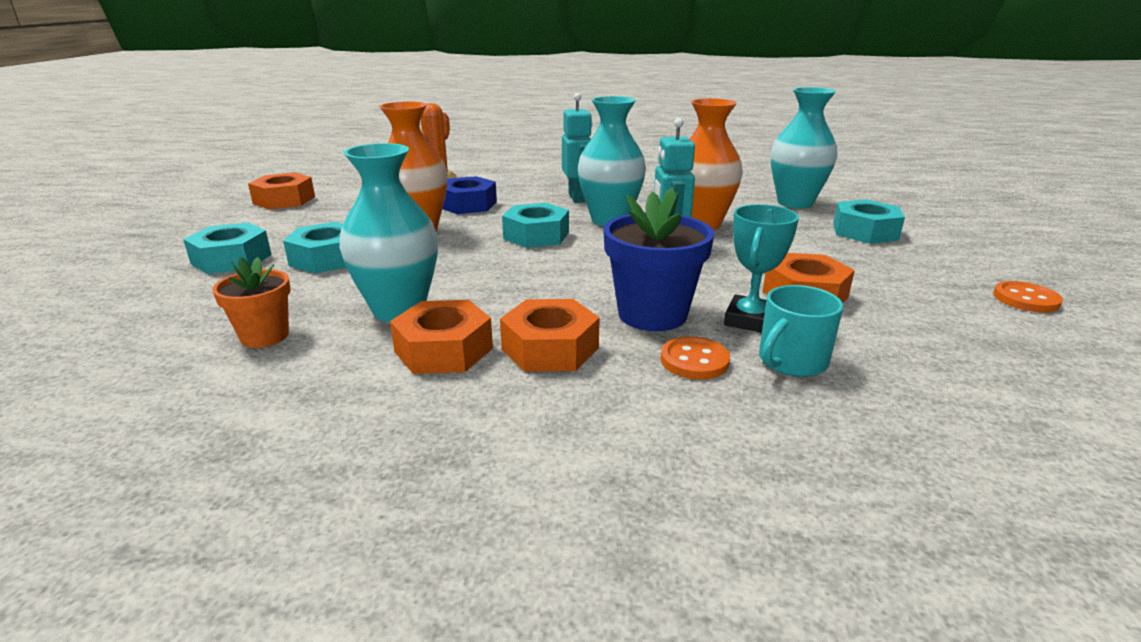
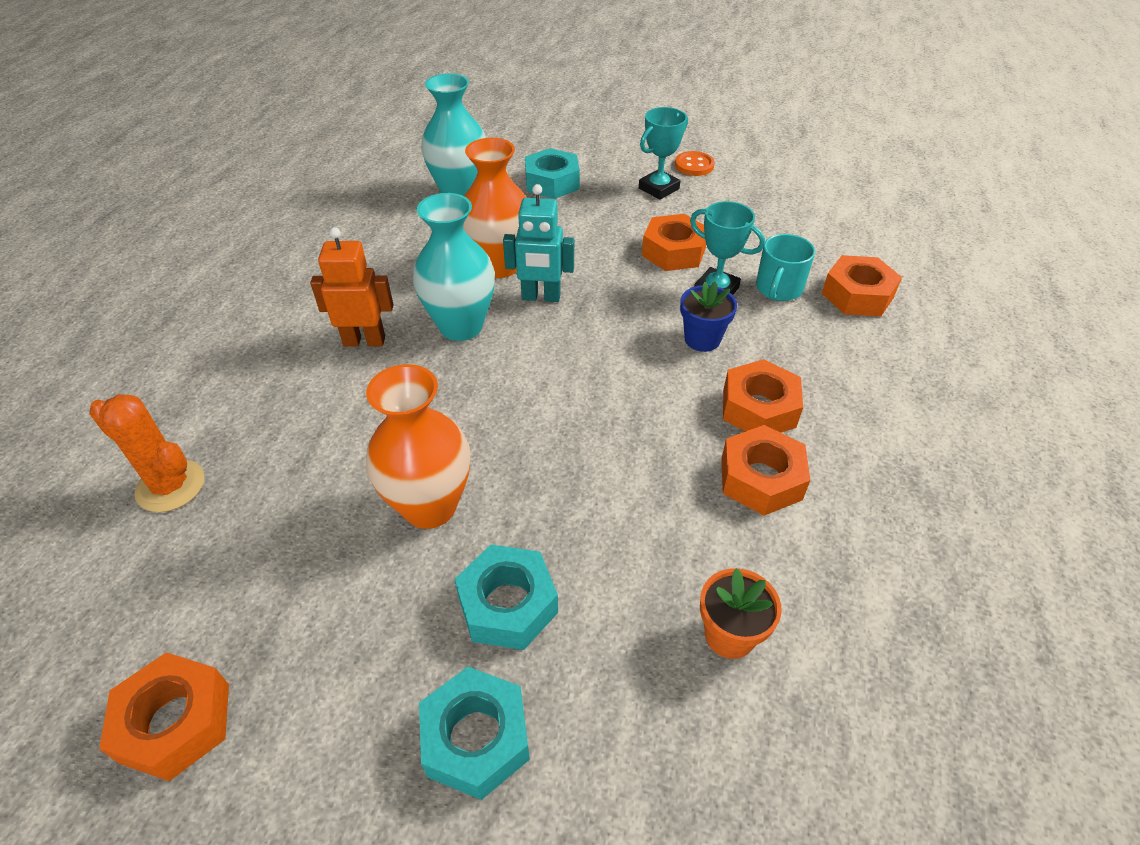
camera: 80 degrees left, 20 degrees up
turquoise vase [339,143,438,322] -> none
blue nut [443,176,497,214] -> none
turquoise nut [502,203,569,248] -> none
turquoise robot [562,93,592,203] -> orange robot [310,227,394,347]
blue flower pot [603,187,714,331] -> blue flower pot [680,281,737,352], size x0.61
orange button [661,336,730,380] -> none
turquoise mug [759,285,844,377] -> turquoise mug turned 60 degrees clockwise [756,234,815,301]
none -> turquoise trophy [639,107,688,200]
none -> orange nut [822,255,902,316]

